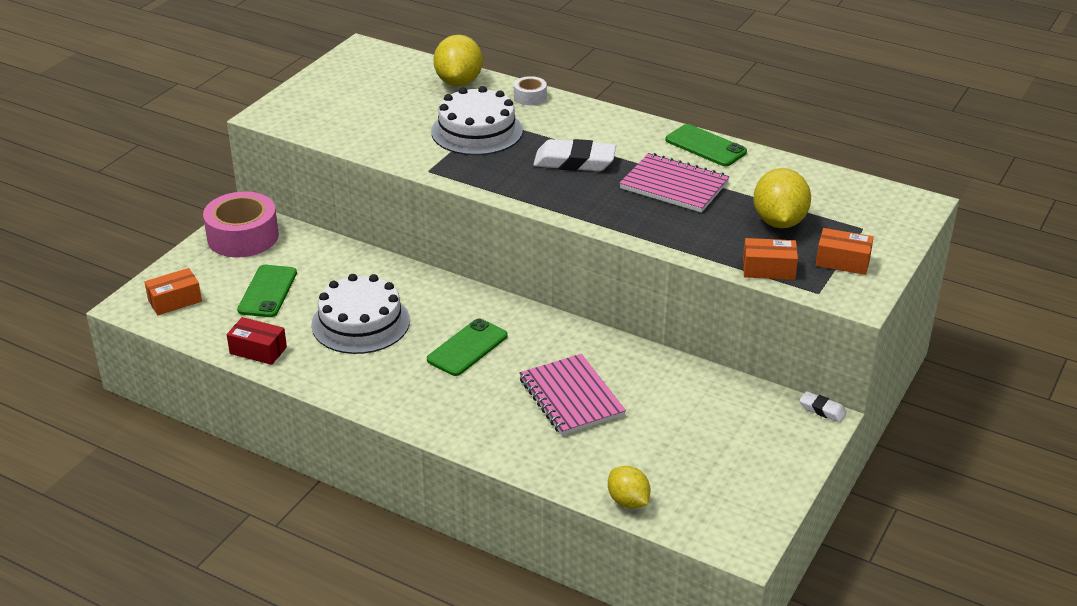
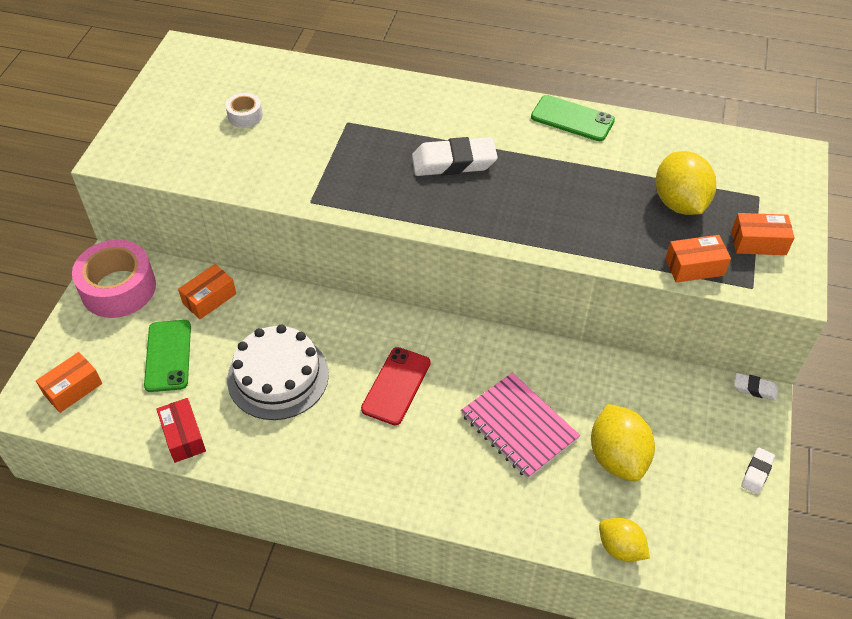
camera: 15 degrees left, 15 degrees up
red box [227,317,287,365] -> red box turned 60 degrees clockwise [156,398,206,463]
green phone [427,318,508,376] -> red phone [361,347,431,425]
white cake [431,86,523,155] -> none
yellow lemon [434,35,483,86] -> yellow lemon moved to [591,404,655,482]
white tape [514,76,547,105] -> white tape moved to [226,93,263,128]
pink notebook [619,153,729,213] -> none
none -> orange box [178,264,236,319]
none -> white eraser [741,447,775,494]

